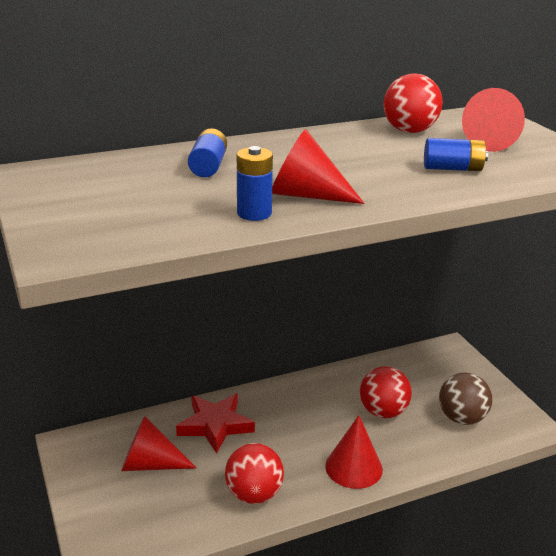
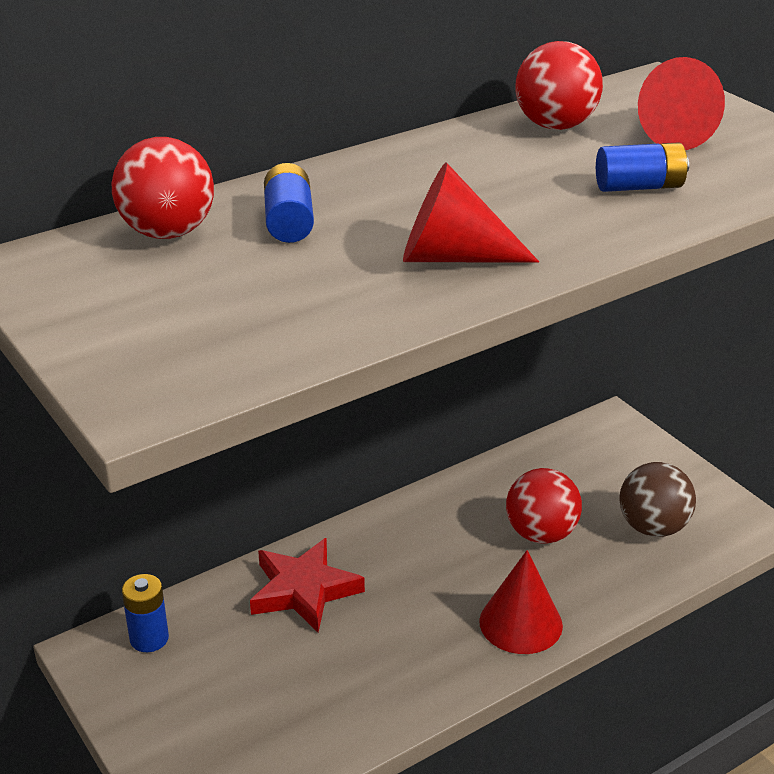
camera: 10 degrees left, 5 degrees up
red cone [121,416,197,471] -> none
red ball [225,443,284,504] -> red ball moved to [112,137,214,239]
blue battery [237,146,273,221] -> blue battery moved to [122,574,169,652]

